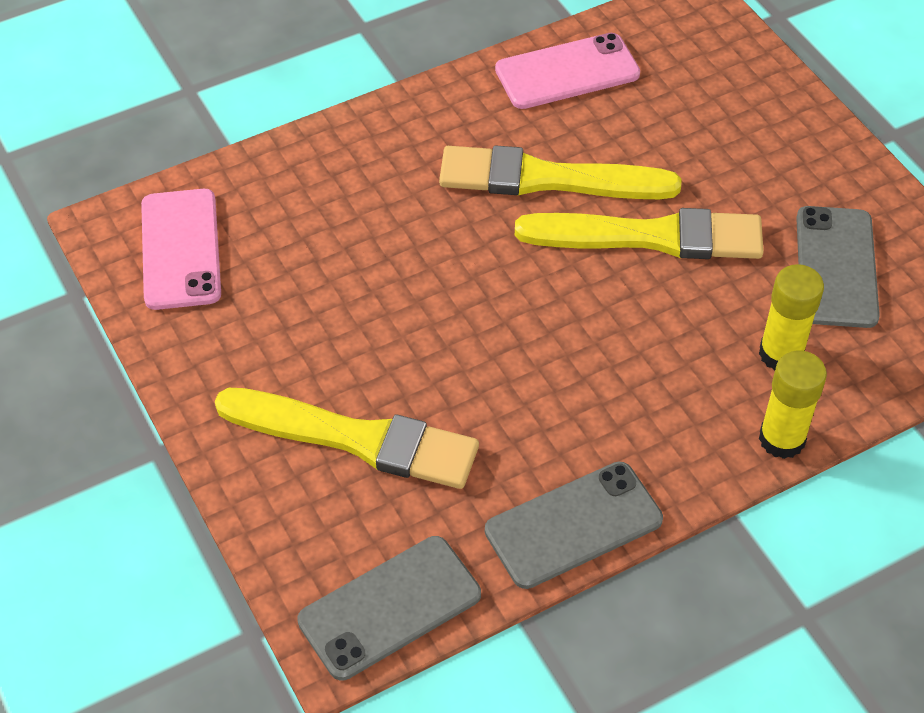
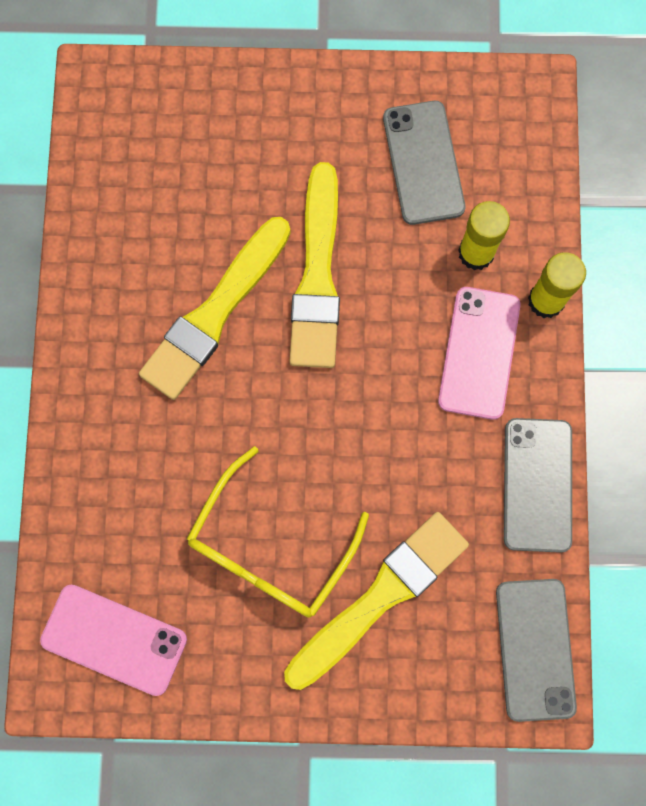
camera: 60 degrees left, 25 degrees up
pink phone [495,33,640,109] -> pink phone moved to [438,287,521,420]
yellow brush [515,208,764,259] -> yellow brush turned 150 degrees clockwise [290,162,340,368]
grey phone [796,206,880,328] -> grey phone turned 45 degrees clockwise [383,101,465,225]
none -> yellow glasses [187,446,369,618]

